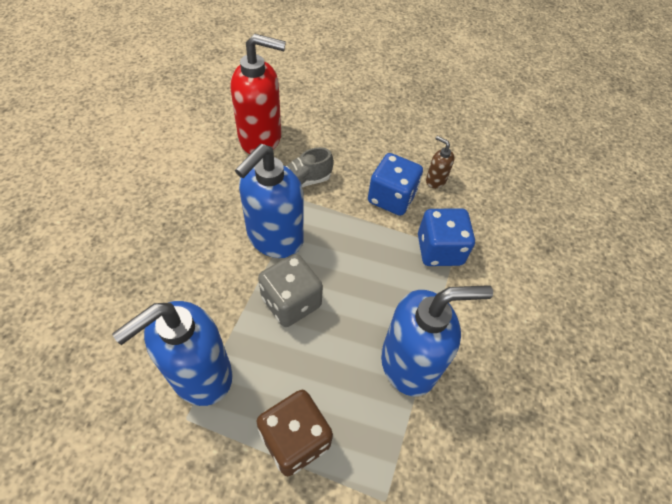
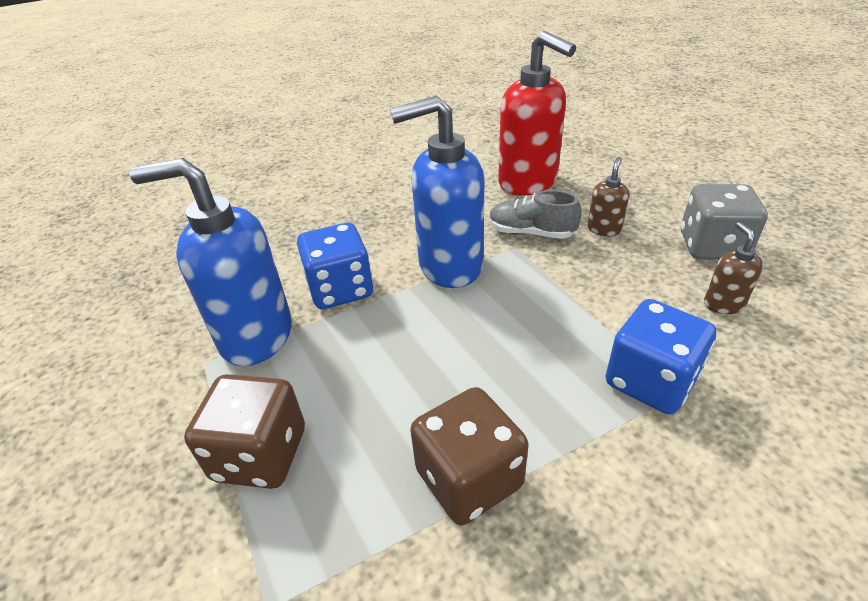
camera: 50 degrees right, 15 degrees down
grey dice [258,254,323,327] -> grey dice moved to [681,184,768,260]
blue dice [368,153,423,216] -> blue dice moved to [297,223,373,309]
blue soap dispenser [381,285,493,396] -> brown dice [410,387,528,526]
none -> brown soap dispenser [588,157,629,236]

